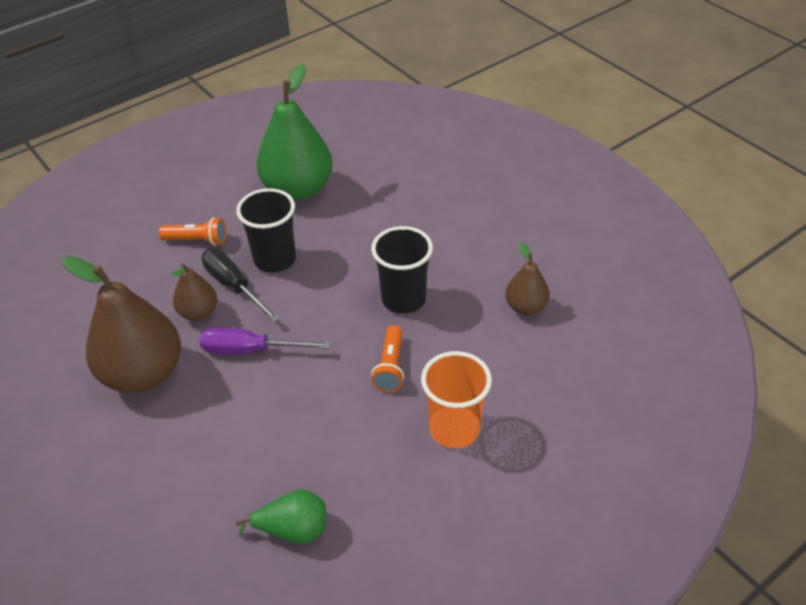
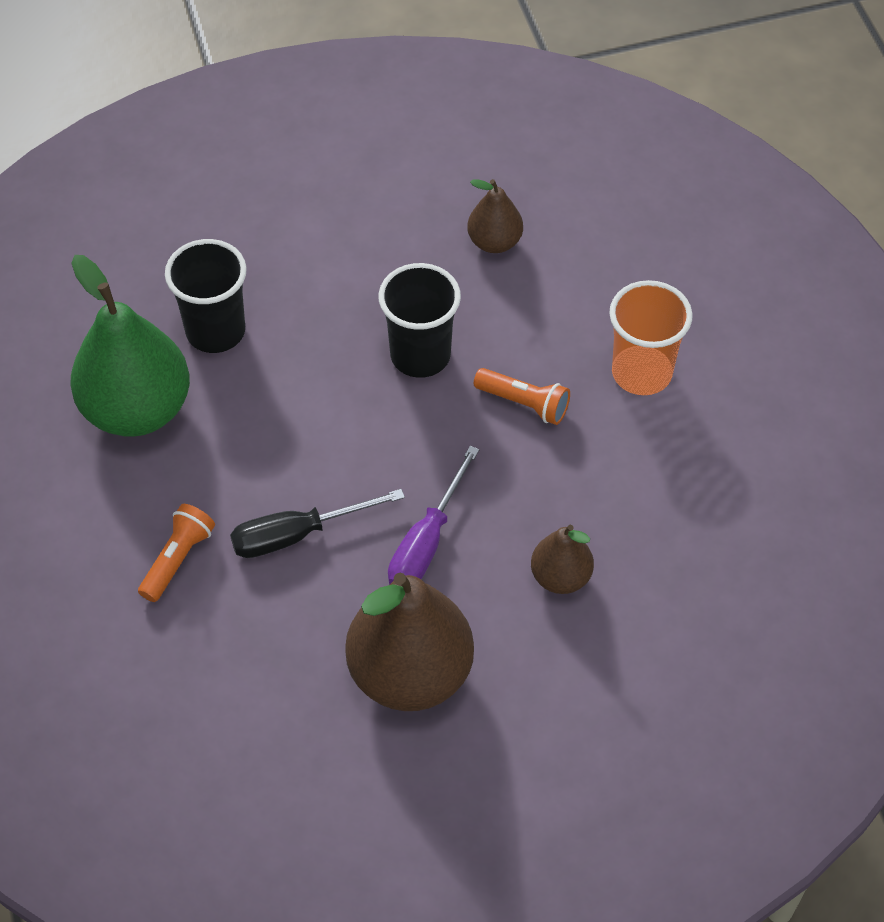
camera: 70 degrees left, 10 degrees up
brown pear [171,263,217,321] -> brown pear moved to [531,525,594,594]
black cup [236,188,296,273] -> black cup moved to [165,239,247,353]
green pear [236,489,326,544] -> none

